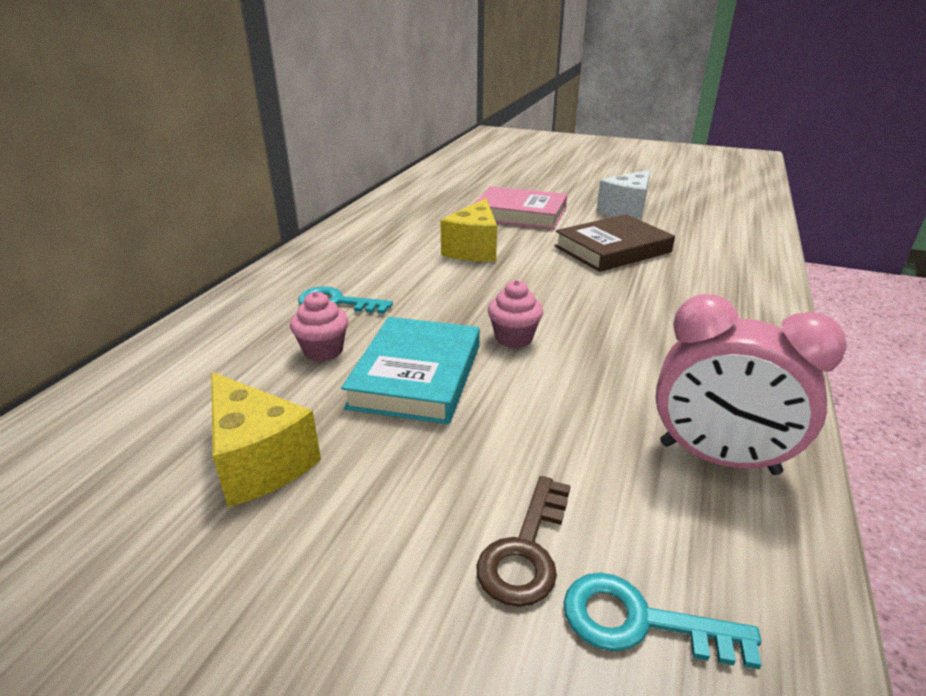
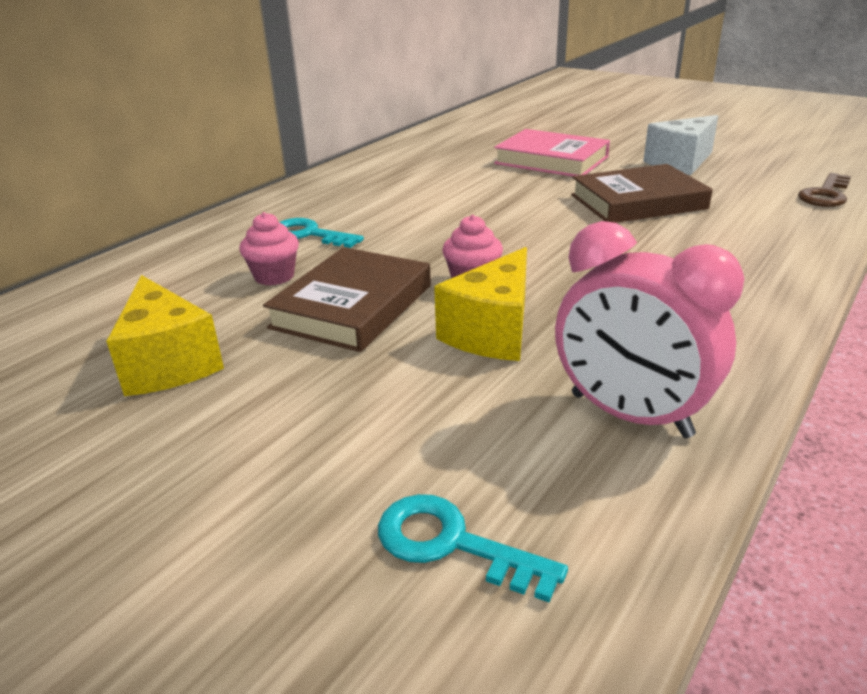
camera: 15 degrees right, 0 degrees up
turquoise book [341,317,480,424] -> brown book [263,247,431,352]
yellow cheese [440,198,497,262] -> yellow cheese moved to [434,247,527,361]
brown key [476,476,571,607] -> brown key moved to [798,173,851,207]

